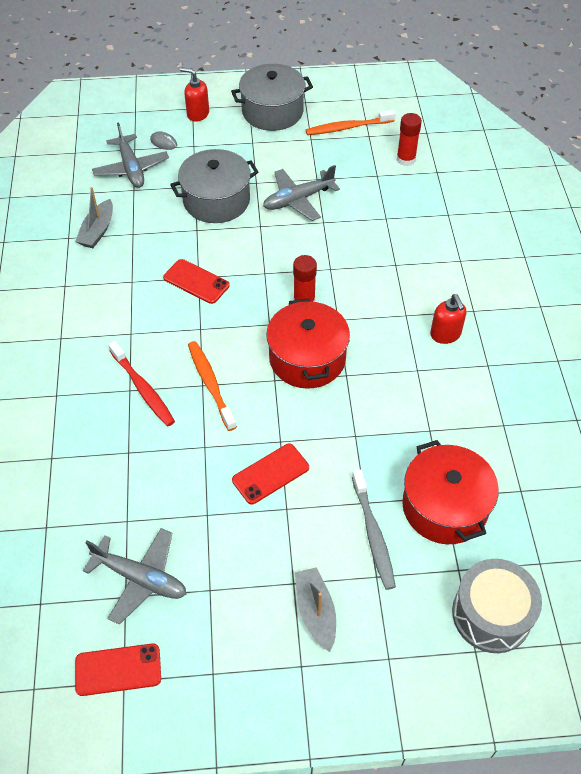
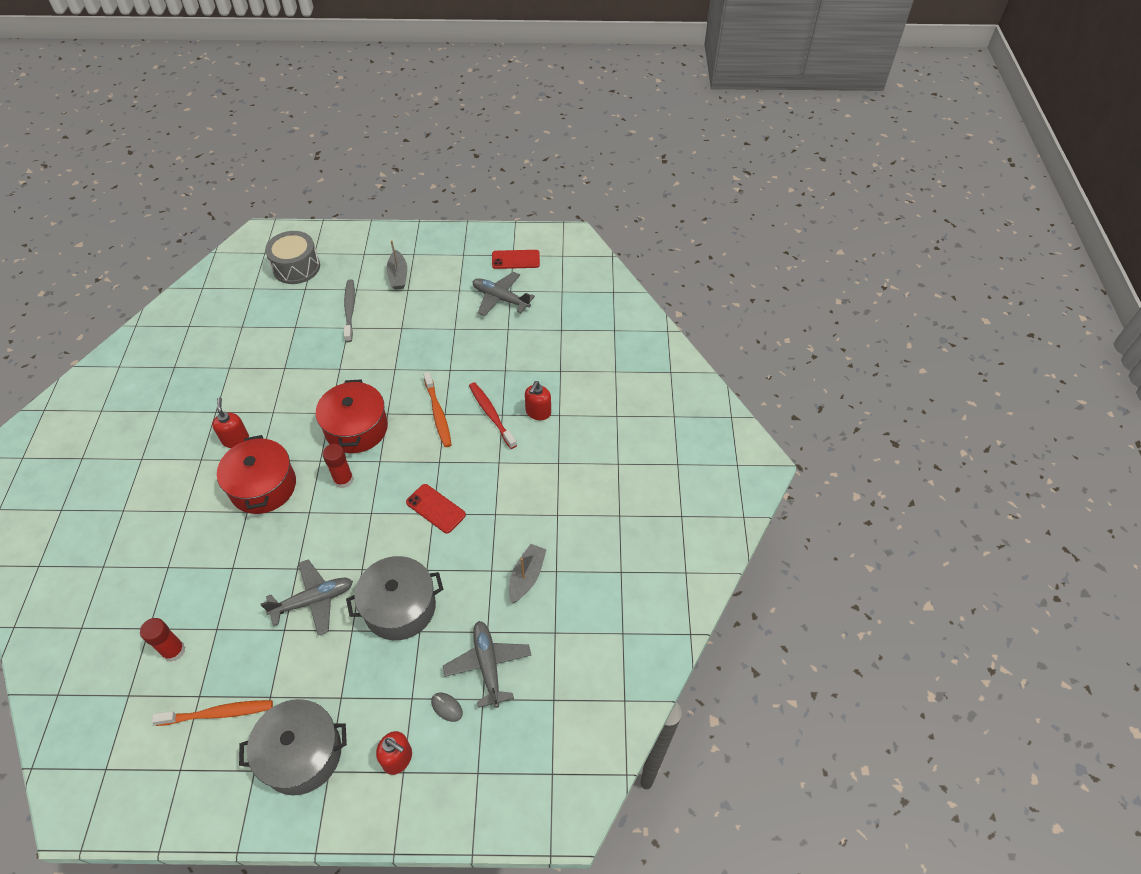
camera: 175 degrees left, 0 degrees up
red phone [232,444,309,504] -> none
red pot [402,440,499,544] -> red pot moved to [217,435,296,514]
none -> red soap dispenser [525,381,551,420]

